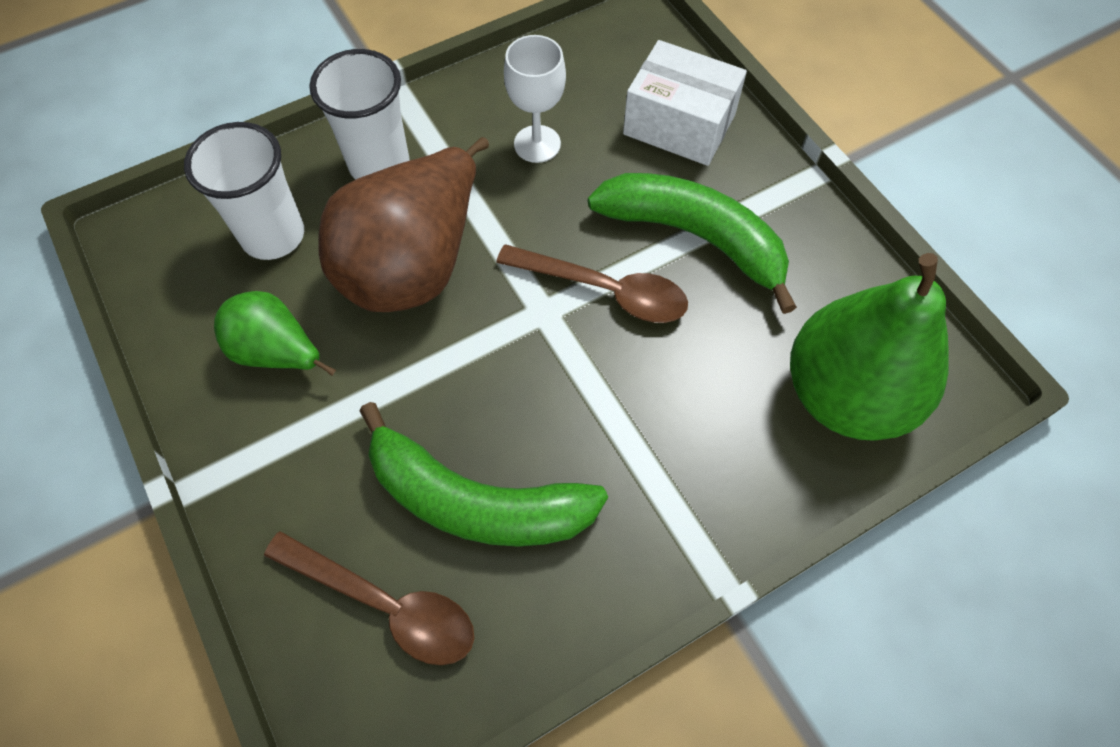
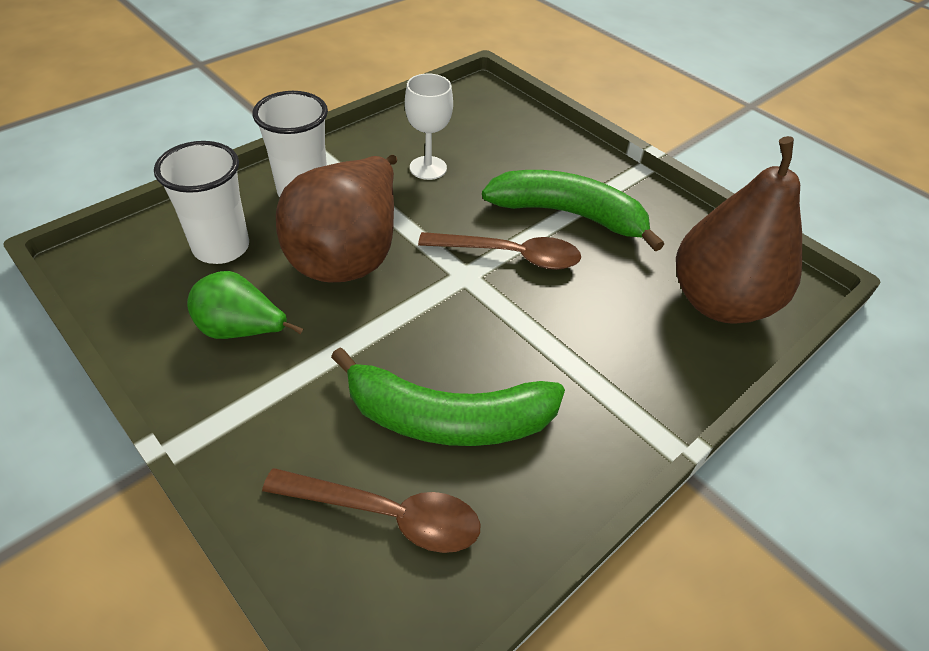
camera: 15 degrees left, 15 degrees down
white box [623,40,747,166] -> none
green pear [790,253,949,441] -> brown pear [676,136,802,324]

